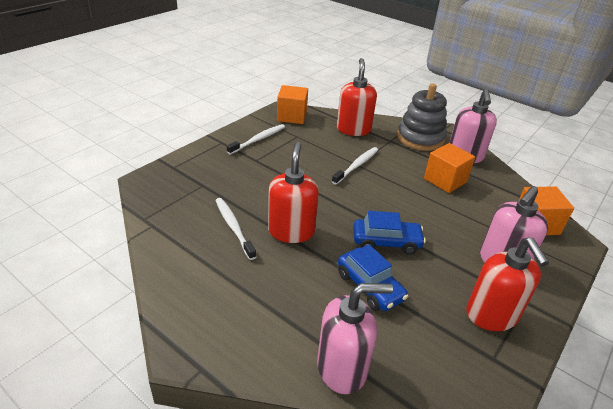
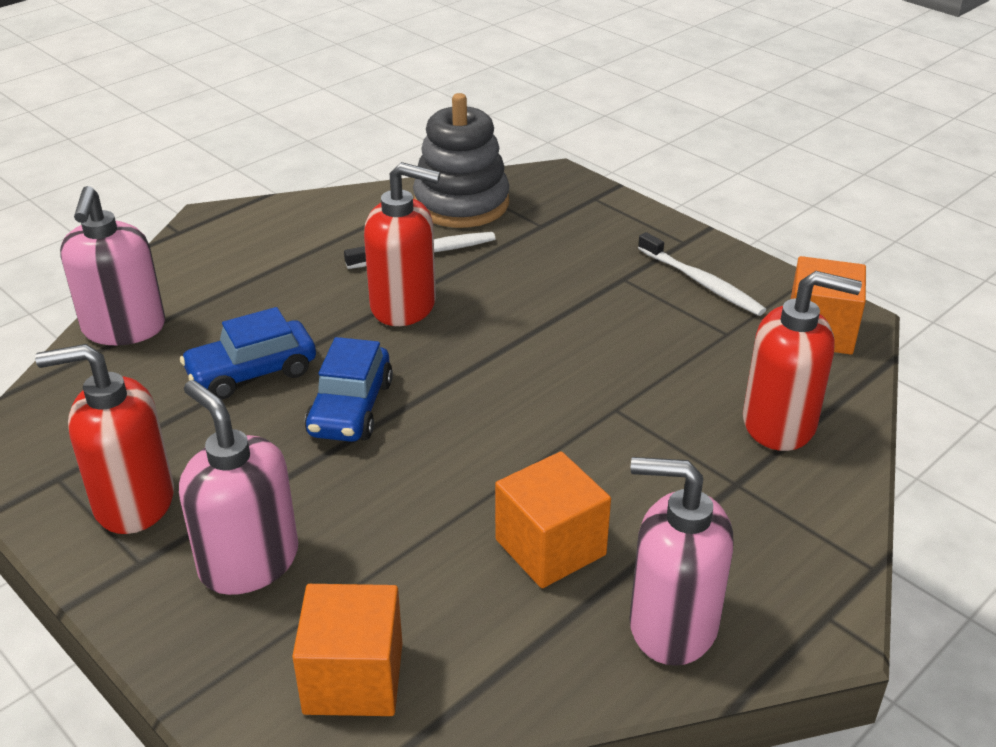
camera: 100 degrees right, 0 degrees up
white toothbrush [332,147,378,185] -> none
grey stacking toy [397,83,447,151] -> grey stacking toy moved to [413,93,509,228]

